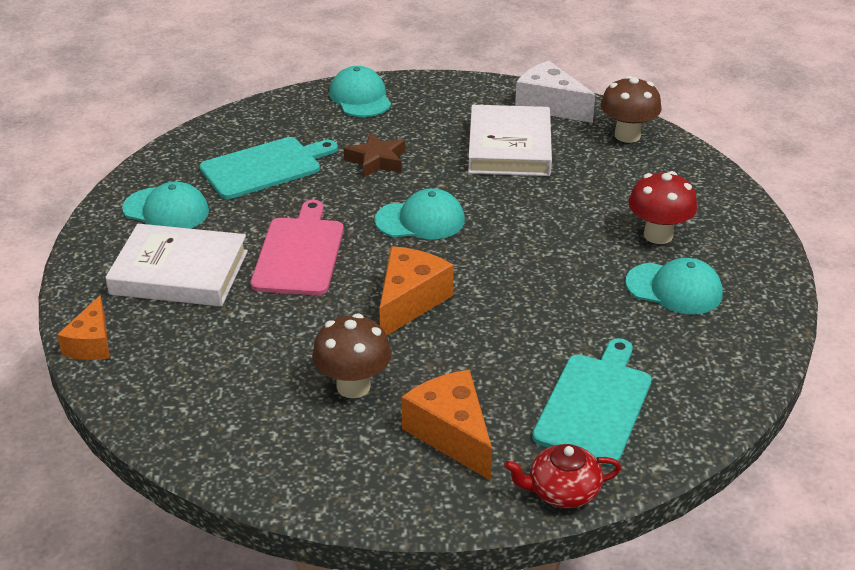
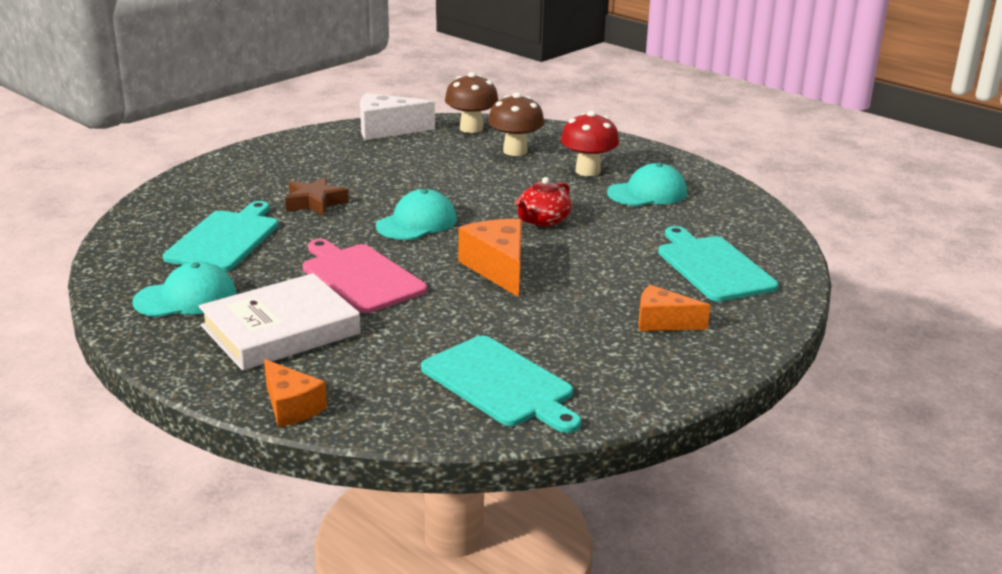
camera: 45 degrees left, 10 degrees down
brown mushroom [312,314,392,398] -> brown mushroom moved to [488,93,544,156]
turquoise cap [329,66,391,117] -> none
orange cheese [402,370,492,481] -> orange cheese [638,285,711,331], size x0.67
white book [468,105,552,176] -> none
red teapot [504,444,621,508] -> red teapot moved to [515,177,572,227]
none -> turquoise cutting board [421,336,581,433]

